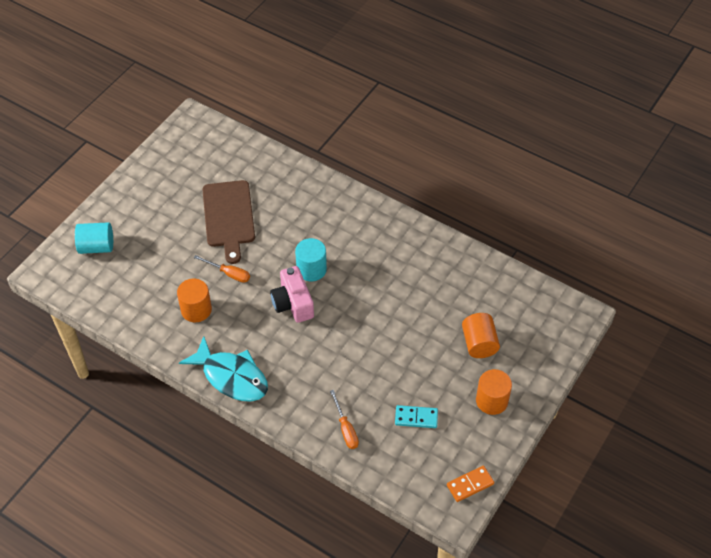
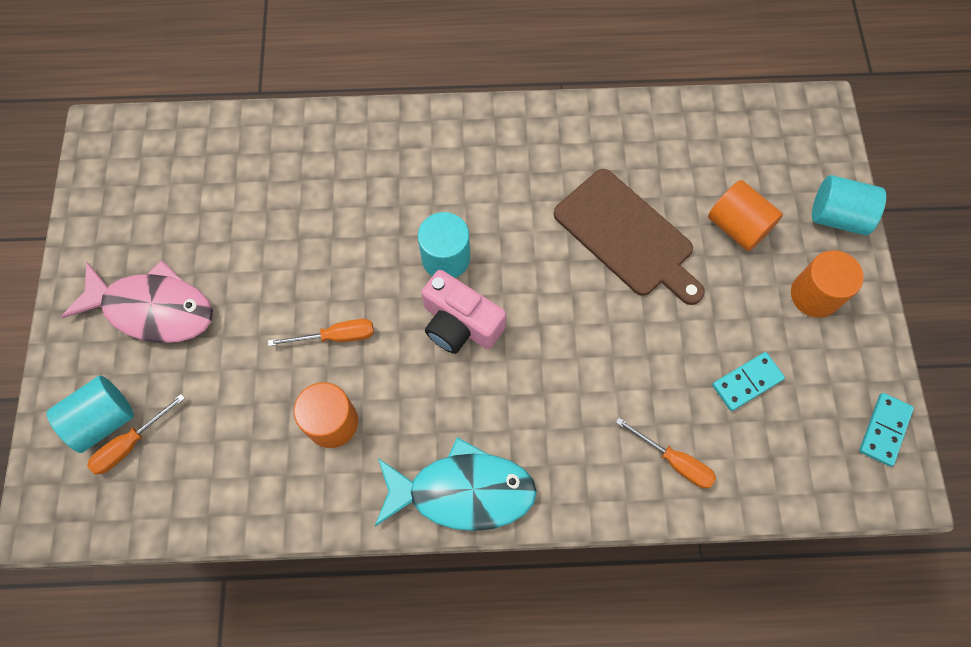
camera: 35 degrees left, 15 degrees up
brown cutting board [202,180,255,264] -> brown cutting board moved to [554,169,705,305]
orange domino [447,466,494,502] -> turquoise domino [859,393,914,466]
none -> pink fish [61,260,213,343]
none -> orange screwdriver [87,394,185,475]
none -> turquoise cylinder [812,175,886,235]

